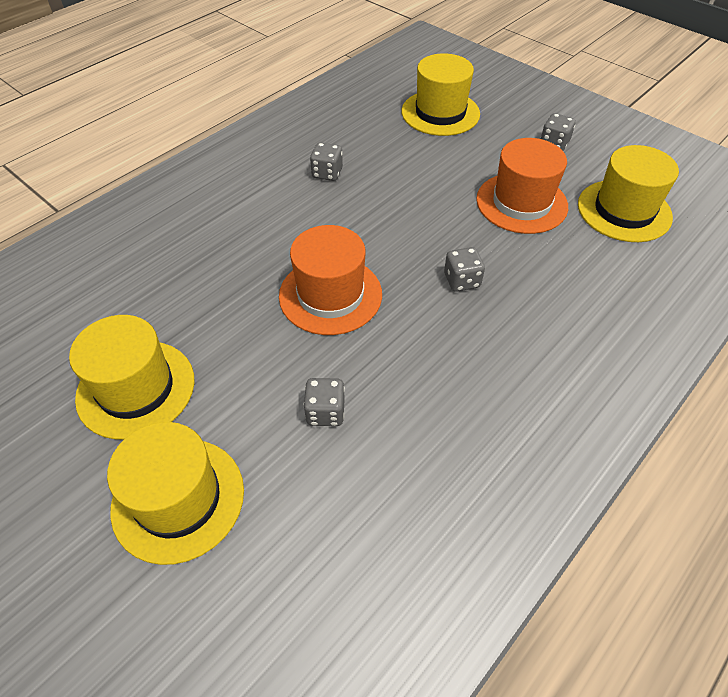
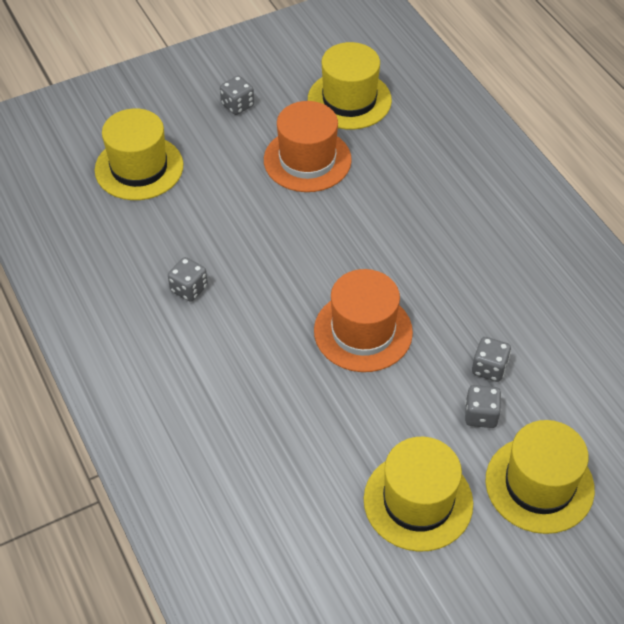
camera: 70 degrees left, 0 degrees up
grey dice [444,247,485,292] -> grey dice moved to [465,385,502,428]

